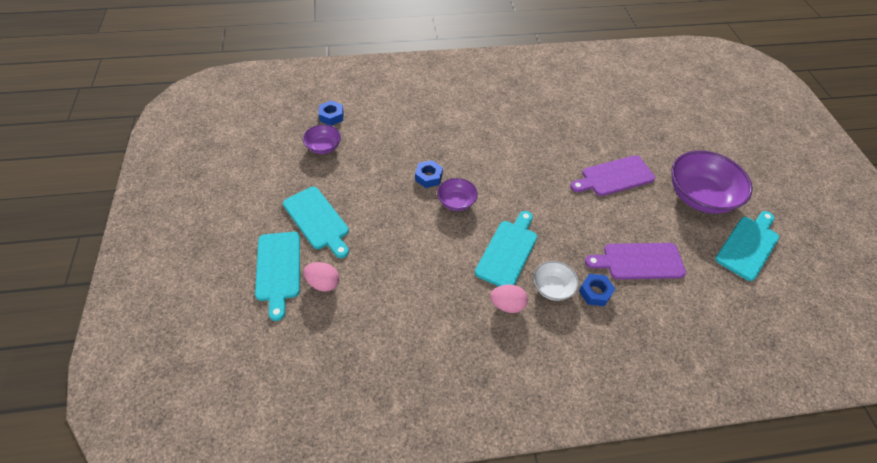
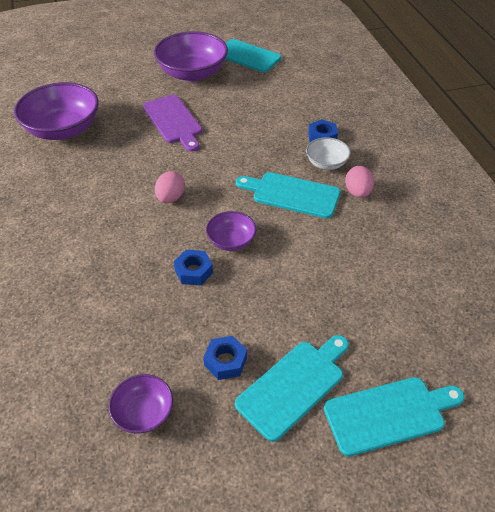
camera: 95 degrees left, 5 degrees down
pink egg [304,262,339,292] -> pink egg moved to [155,171,185,203]
blue nut [319,101,344,126] -> blue nut moved to [203,336,247,380]
purple cutting board [585,243,686,280] -> none
none -> purple bowl [14,82,99,140]

